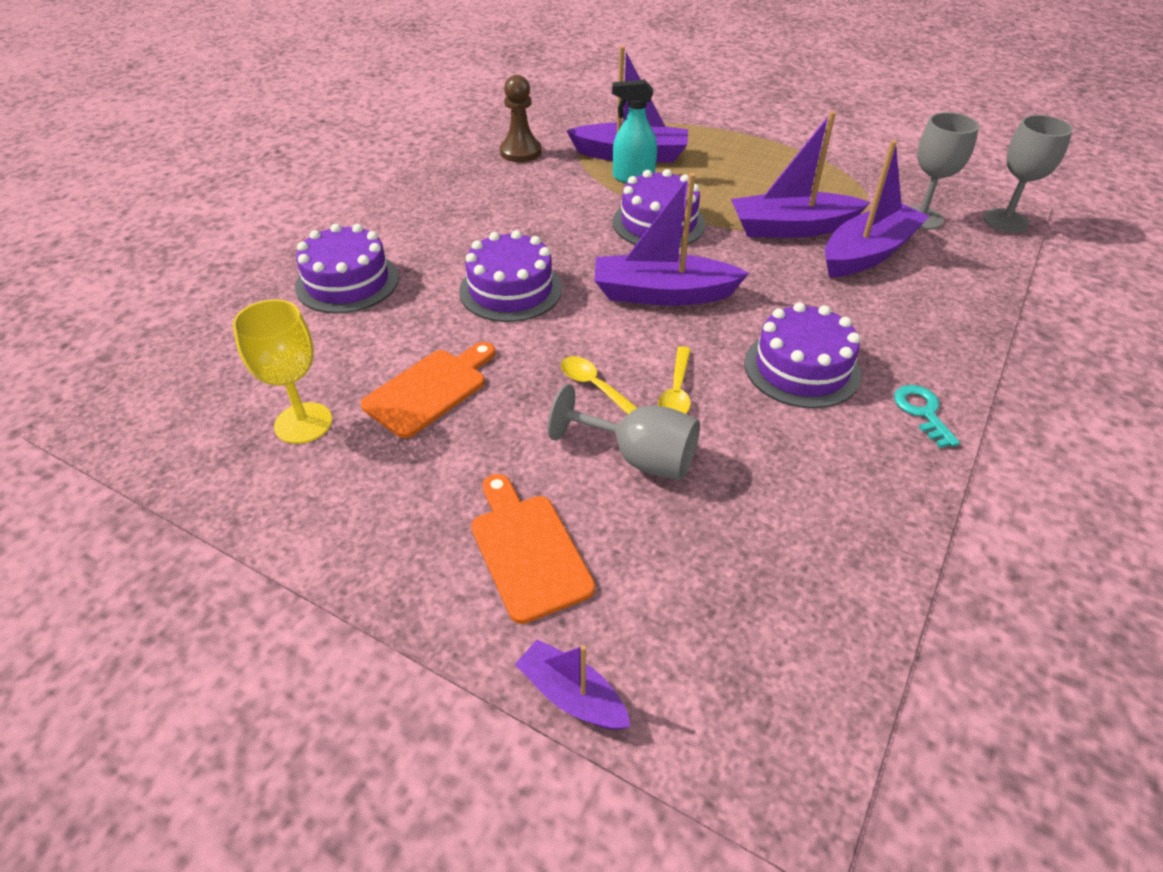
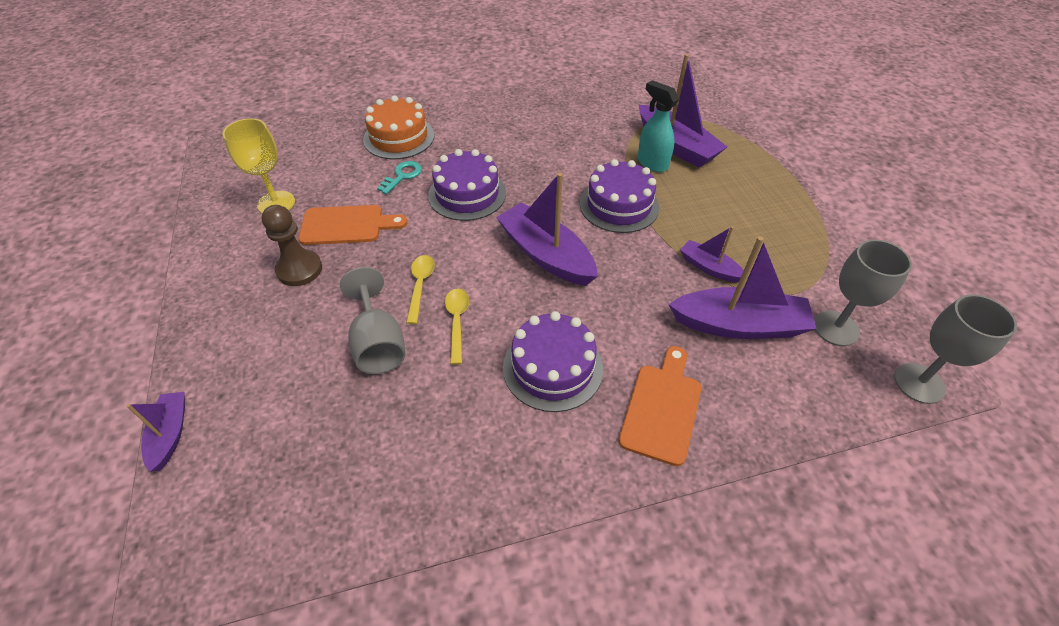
camera: 45 degrees right, 5 degrees up
purple cake [295,224,399,313] -> orange cake [363,95,434,159]
orange cutting board [471,474,595,624] -> orange cutting board moved to [619,346,701,466]
brown pawn [500,75,542,162] -> brown pawn moved to [261,205,322,286]
yellow spoon [658,346,691,414] -> yellow spoon turned 120 degrees clockwise [445,289,469,365]
purple boat [731,111,870,238] -> purple boat [680,226,744,282], size x0.54
turquoise key [894,385,960,448] -> turquoise key moved to [377,161,422,194]

